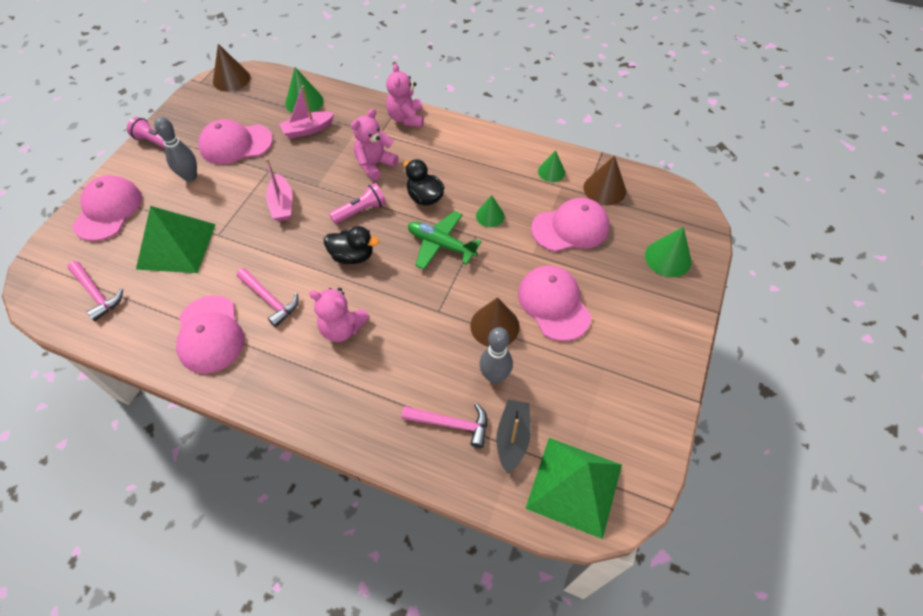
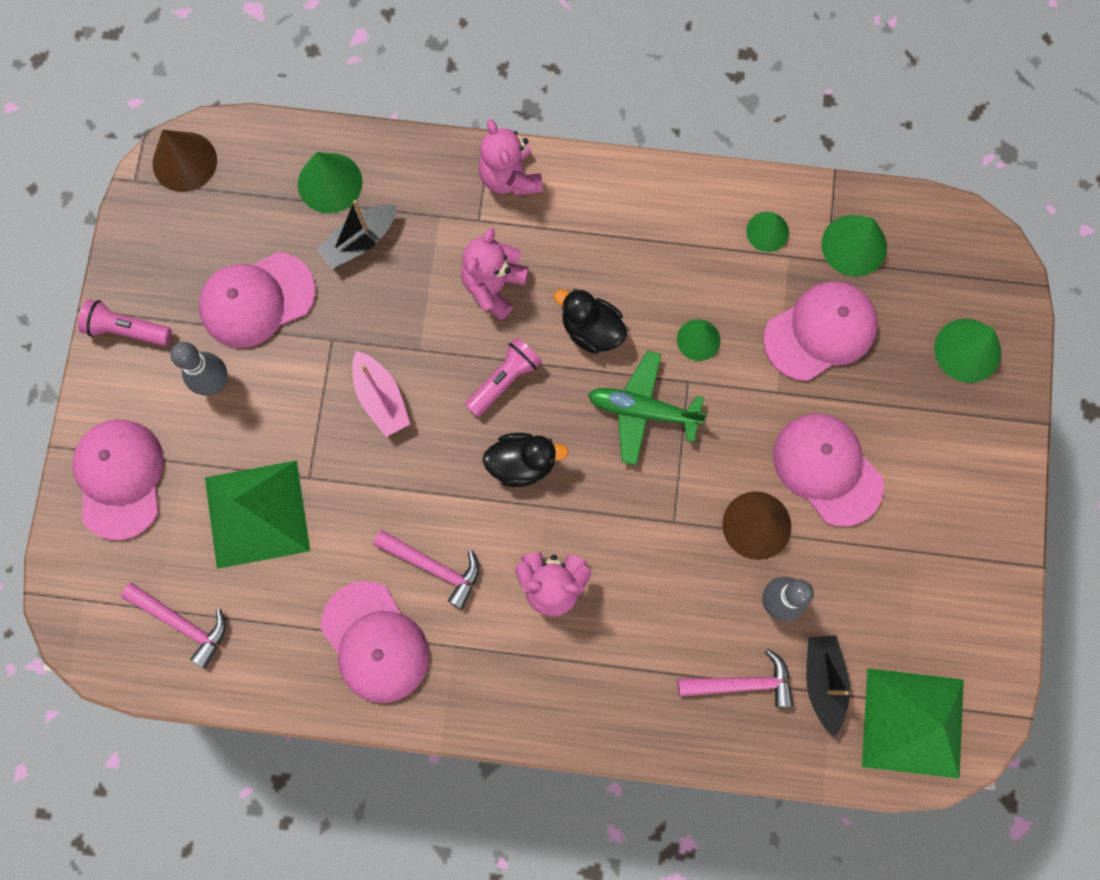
camera: 15 degrees left, 20 degrees up
pink boat [279,85,334,138] -> black boat [317,200,397,269]
brown cone [584,155,626,206] -> green cone [822,215,887,277]

